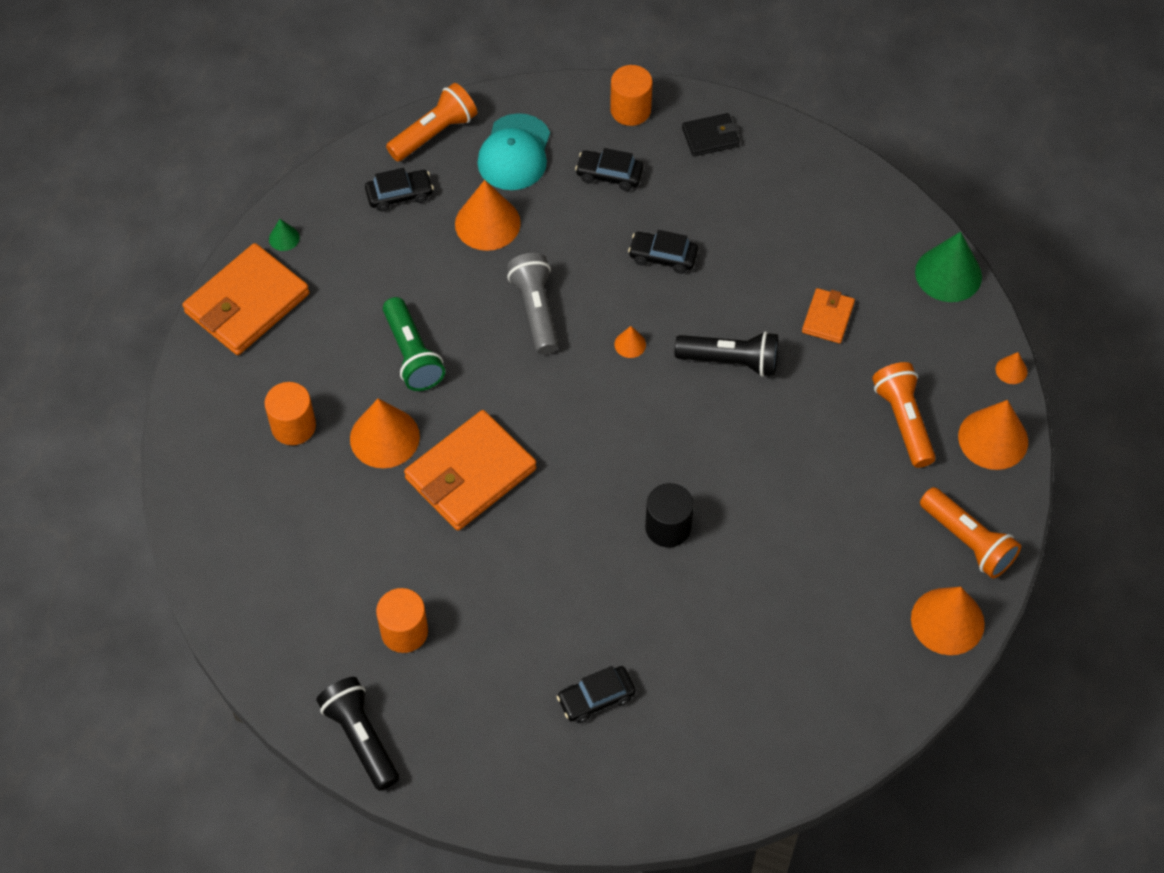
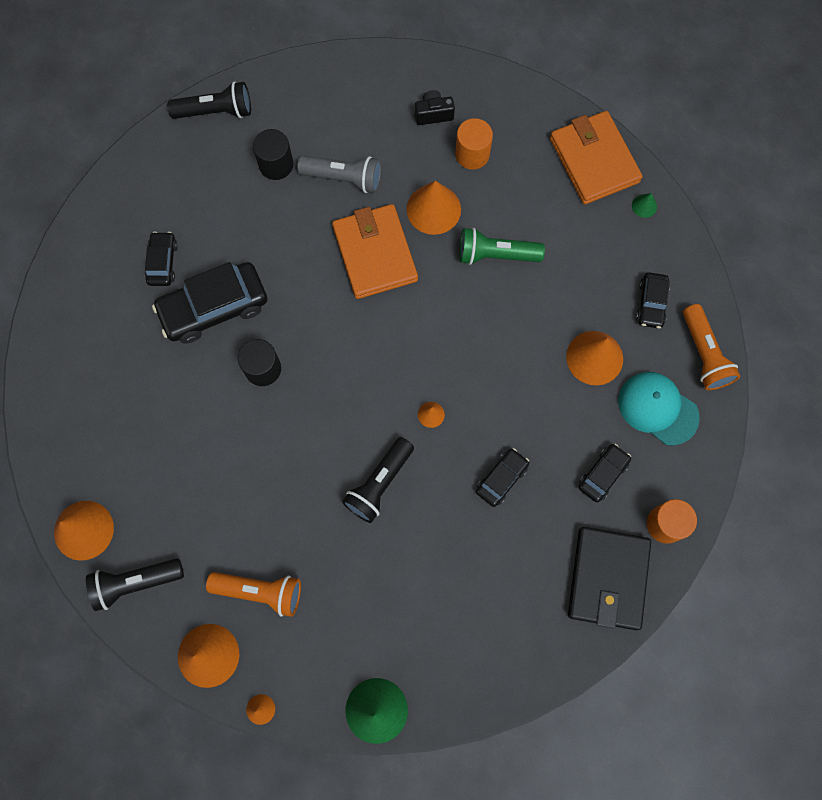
camera: 115 degrees right, 15 degrees up
orange cylinder [376,588,428,653] -> black cylinder [253,129,294,180]
grey flashlight [507,253,559,355] -> grey flashlight moved to [297,156,381,193]
black wallet [682,113,740,156] -> black wallet [568,527,651,630], size x1.95
orange wallet [802,288,855,343] -> none
orange flashlight [920,487,1021,578] -> black flashlight [86,558,184,611]
none -> black car [152,262,268,344]
none -> black camera [415,90,455,125]

